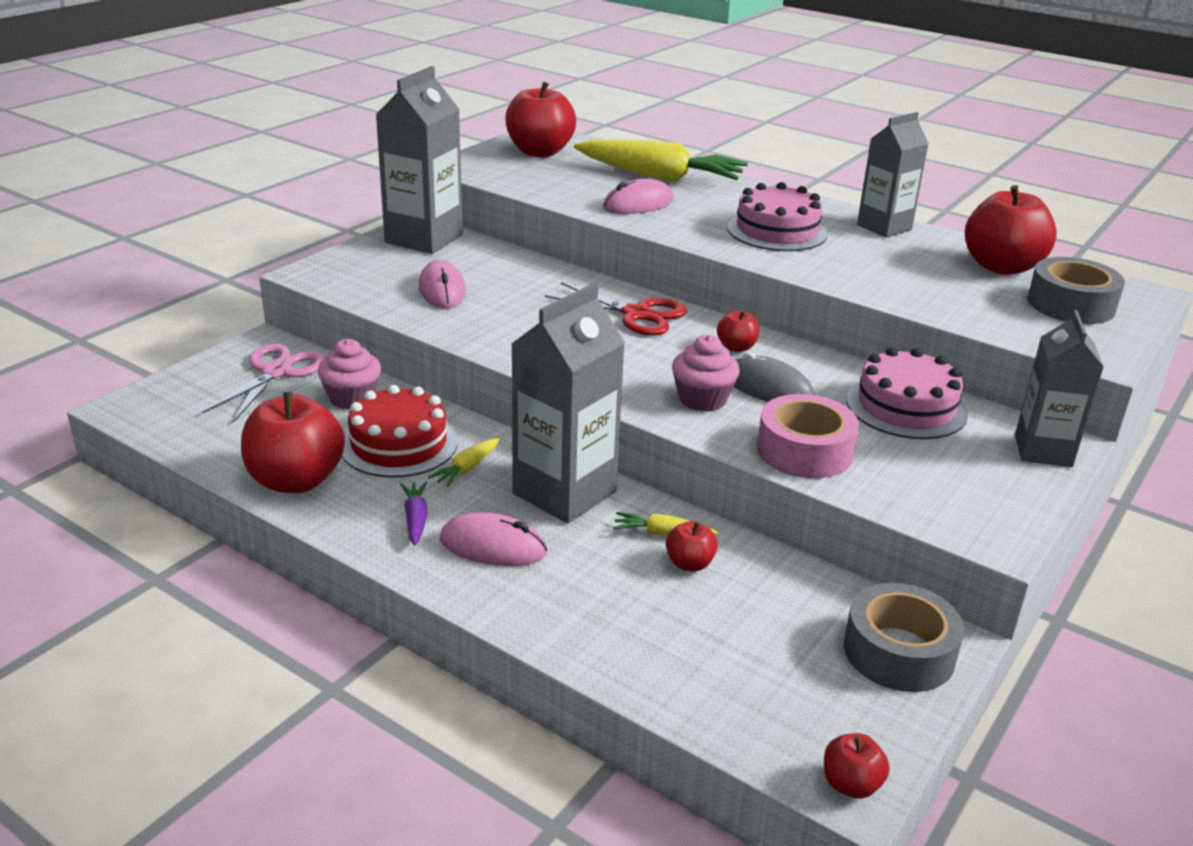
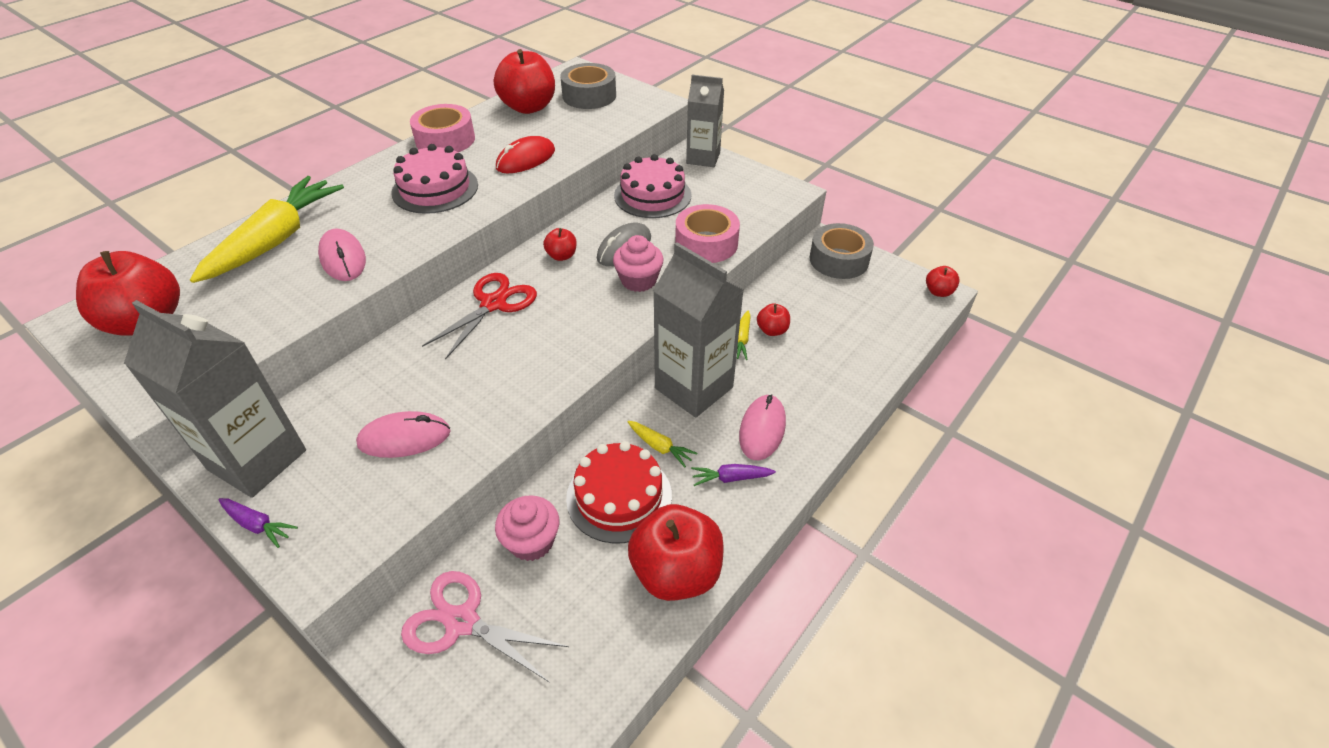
camera: 85 degrees left, 15 degrees up
grey carton [857,112,929,238] -> pink tape [410,104,475,152]
none -> purple carrot [218,498,298,548]
none -> red mouse [496,136,555,173]

